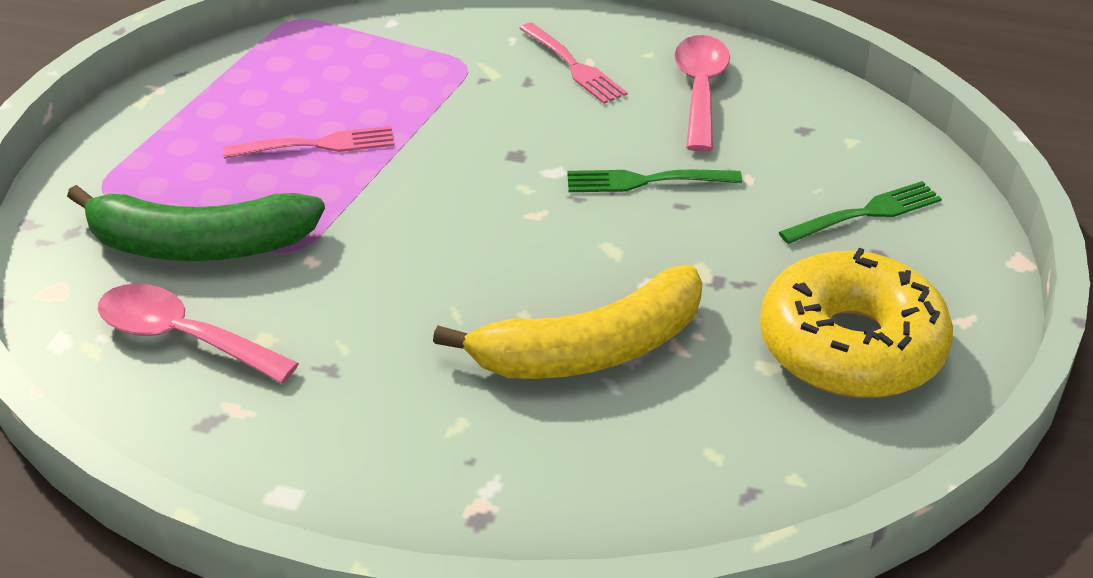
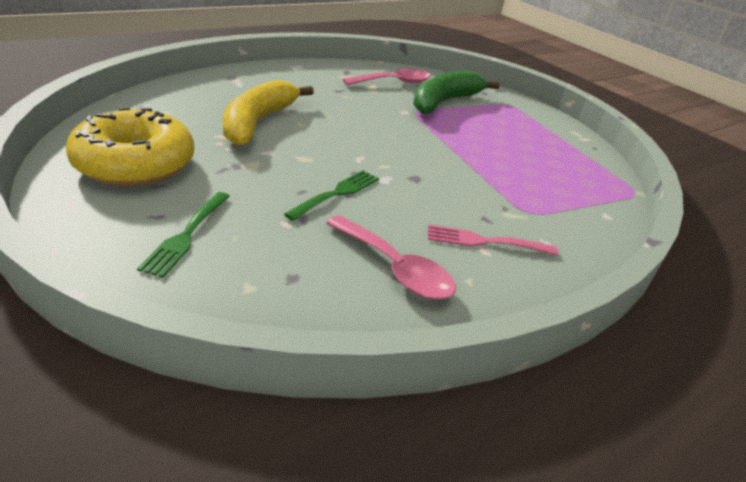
camera: 125 degrees right, 5 degrees down
pink fork [223,126,395,159] -> none

